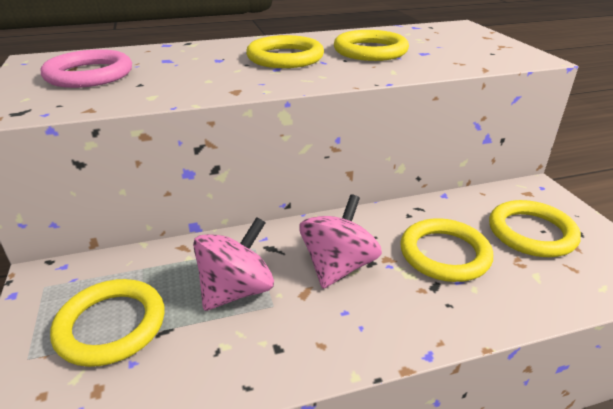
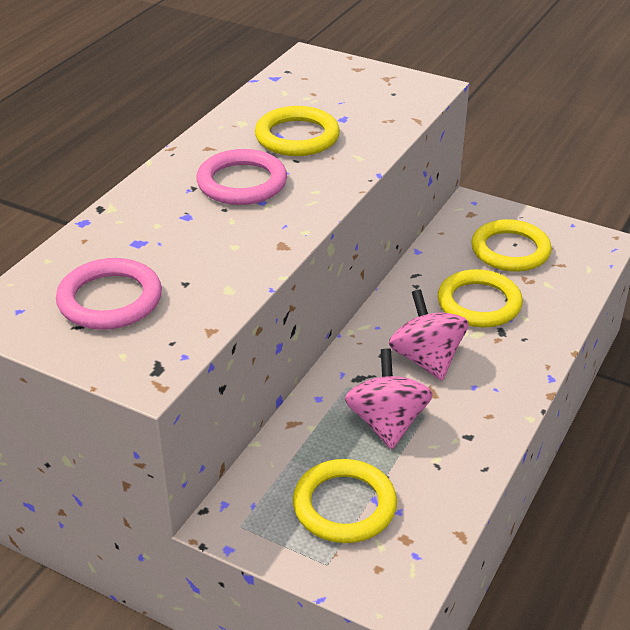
camera: 45 degrees left, 5 degrees up
yellow ring [246,35,324,68] -> pink ring [196,149,287,205]

